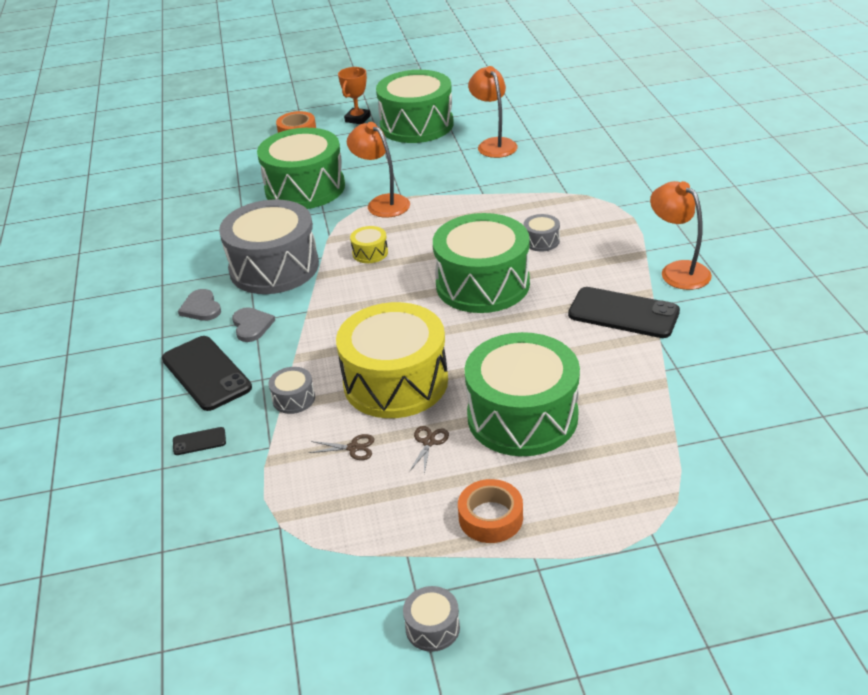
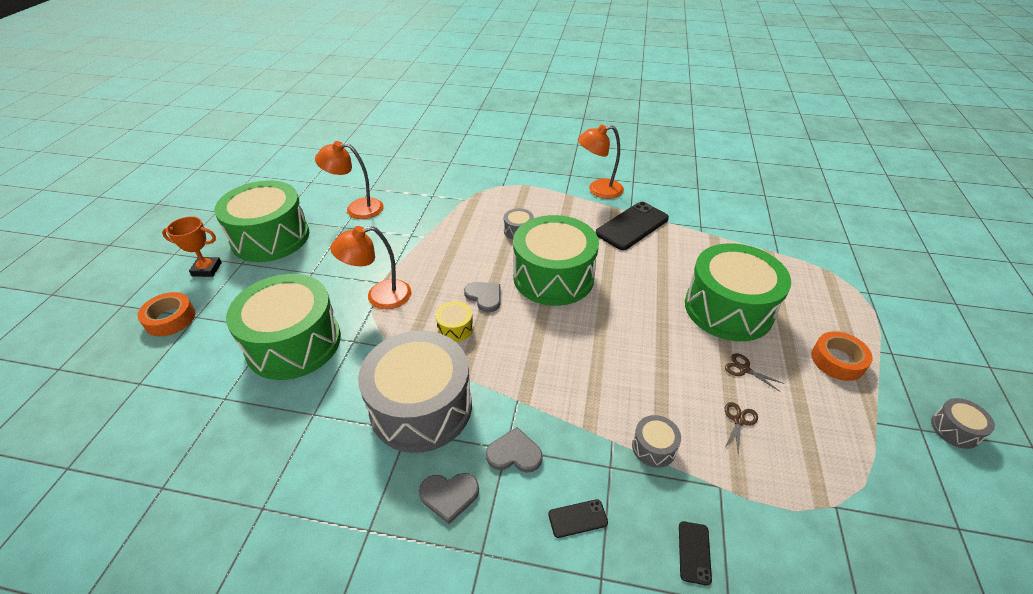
camera: 70 degrees left, 5 degrees up
black phone [162,336,252,411] -> black phone [548,499,608,538], size x0.45
yellow drum [336,302,448,418] -> none
orange trophy [338,67,371,124] -> orange trophy turned 45 degrees counterclockwise [162,216,222,277]
none -> grey heart [464,282,500,312]

